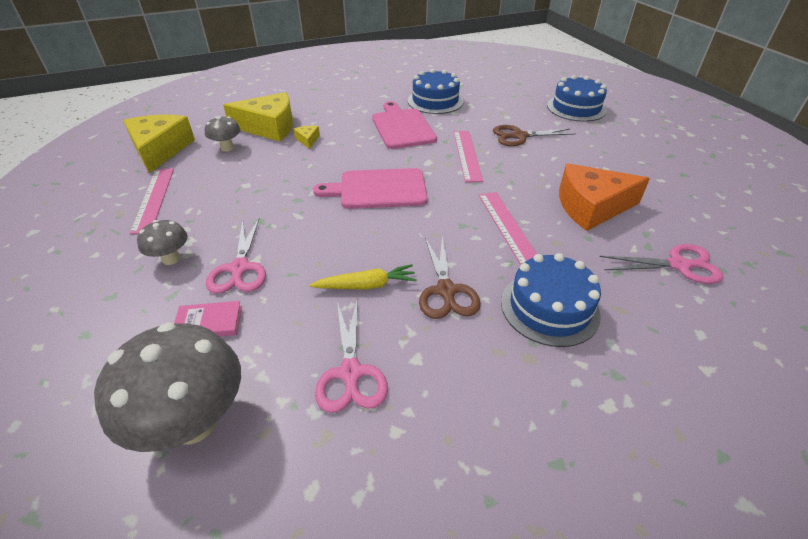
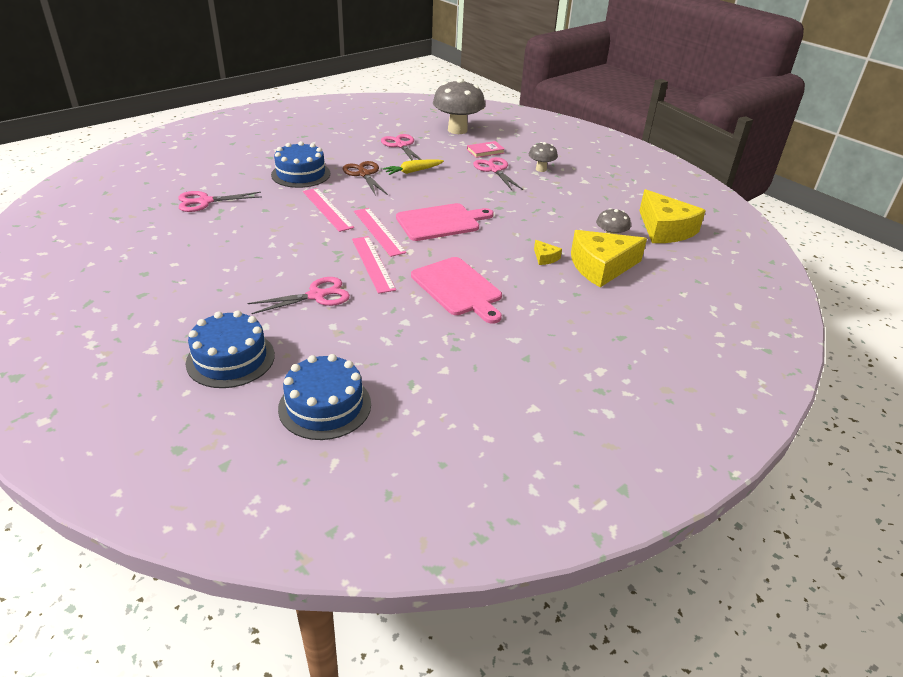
camera: 160 degrees right, 5 degrees down
pink ruler [130,168,174,234] -> pink ruler moved to [354,208,407,257]
blue cake [408,69,463,114] -> blue cake moved to [278,354,371,440]
brown scissors [493,125,576,146] -> pink scissors [248,277,350,314]
orange cheese [559,163,650,231] -> none

